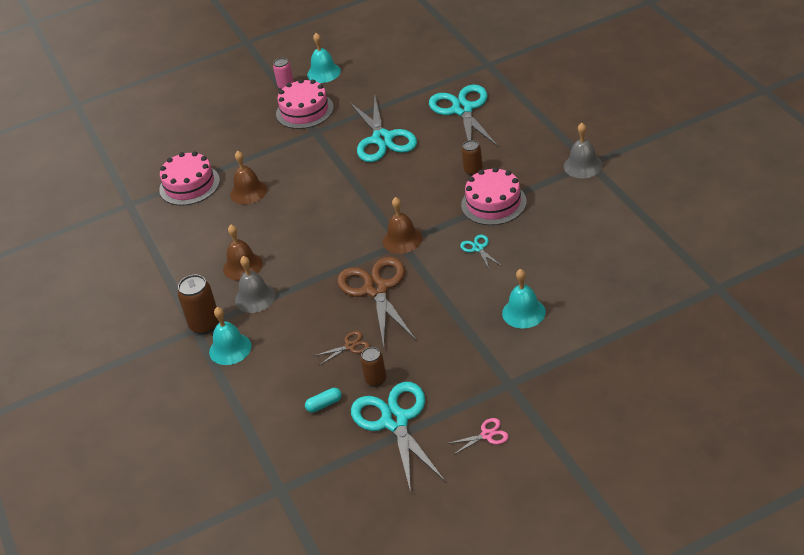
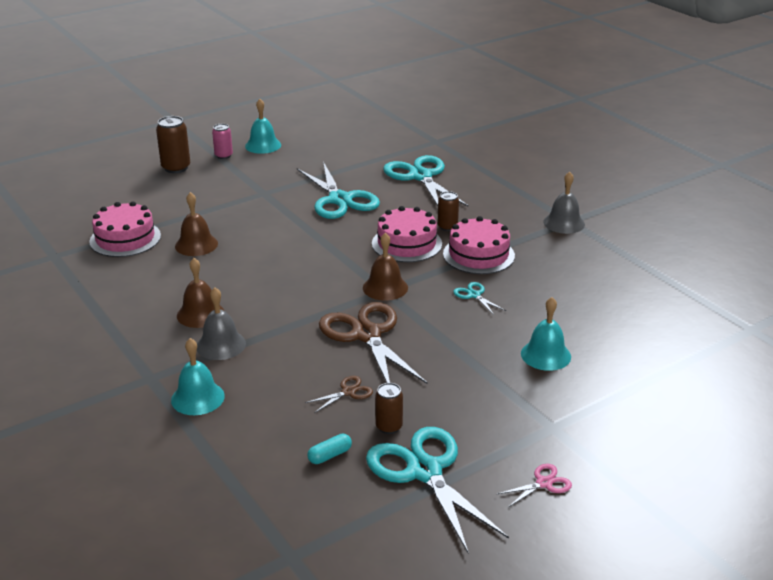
camera: 15 degrees left, 10 degrees down
brown can [177,275,219,334] -> brown can moved to [156,116,191,173]
pink cake [276,79,334,129] -> pink cake moved to [372,206,442,262]

